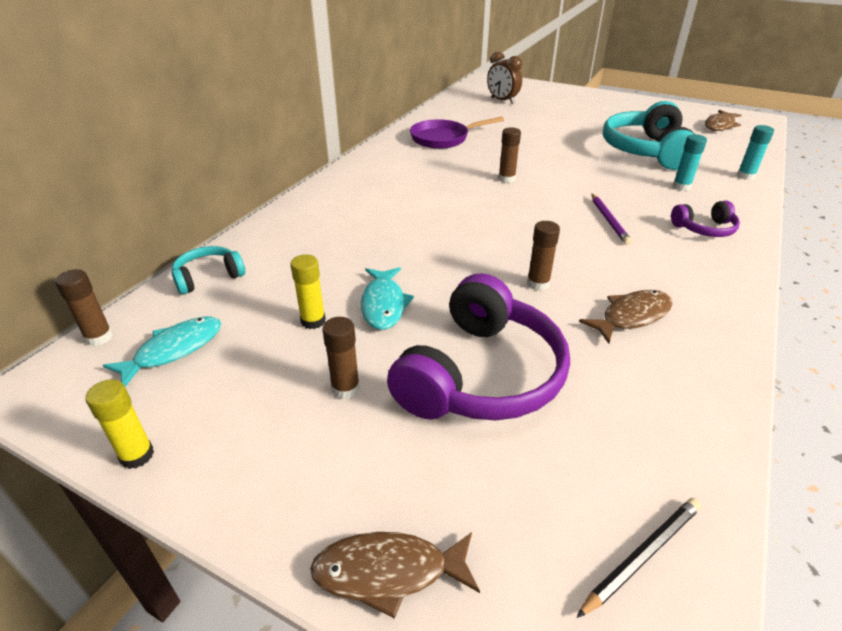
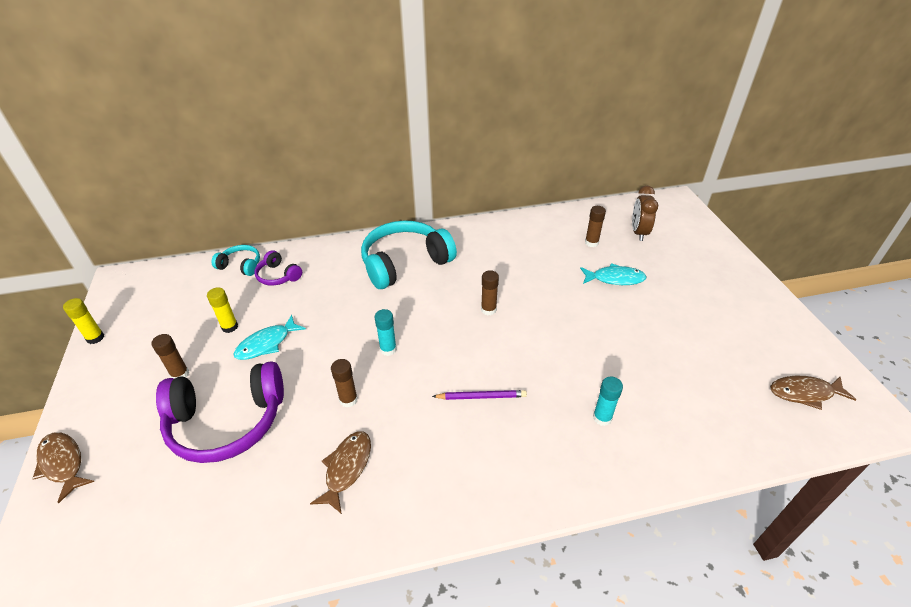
camera: 50 degrees right, 5 degrees up
brown glue stick [55,269,113,346] -> brown glue stick moved to [585,206,606,247]
turquoise fish [103,317,221,387] -> turquoise fish moved to [580,263,646,285]
purple pan [410,117,504,149] -> none
black pencil [576,498,701,618] -> none
brown fish [579,290,672,344] -> brown fish turned 90 degrees counterclockwise [310,431,371,514]
purple pencil [591,194,632,245] -> purple pencil turned 135 degrees counterclockwise [432,390,527,400]
turquoise headphones [603,101,694,170] -> turquoise headphones moved to [361,220,457,289]
purple headphones [671,201,740,237] -> purple headphones moved to [254,250,302,286]
turquoise glue stick [737,125,774,180] -> turquoise glue stick moved to [375,309,397,356]

